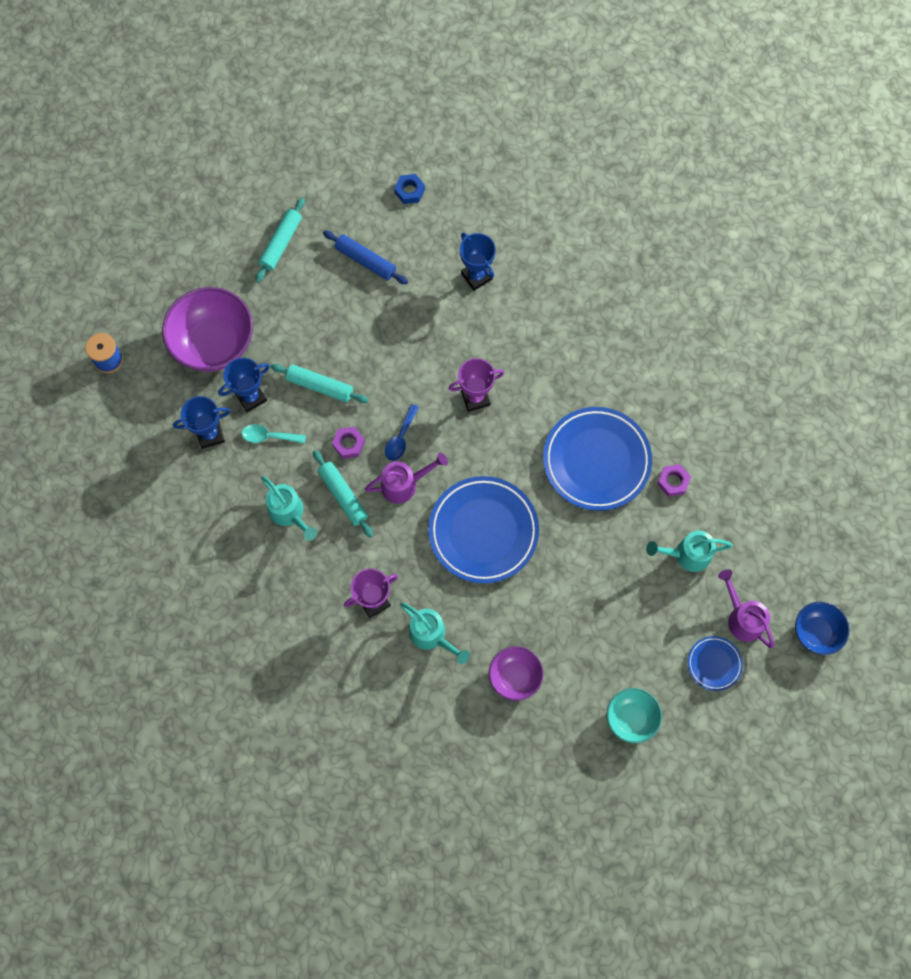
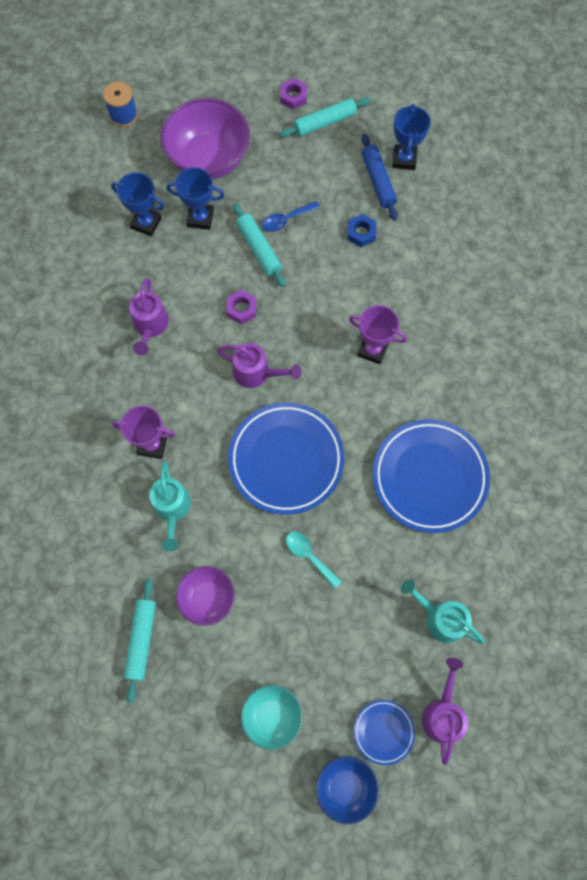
camera: 40 degrees right, 0 degrees up
turquoise spoon [242,424,306,443] -> turquoise spoon moved to [286,532,342,588]
turquoise watering can [261,476,318,541] -> purple watering can [129,278,169,355]
turquoise rolling pin [313,450,373,538] -> turquoise rolling pin moved to [124,579,156,703]
blue spoon [385,404,419,461] -> blue spoon moved to [262,201,320,232]
blue nut [394,174,425,204] -> blue nut moved to [347,214,376,247]
blue trophy [460,232,496,291] -> blue trophy moved to [392,104,431,170]
purple nut [657,464,691,497] -> purple nut moved to [280,78,307,110]
blue bowl [795,602,849,655] -> blue bowl moved to [316,756,379,824]

